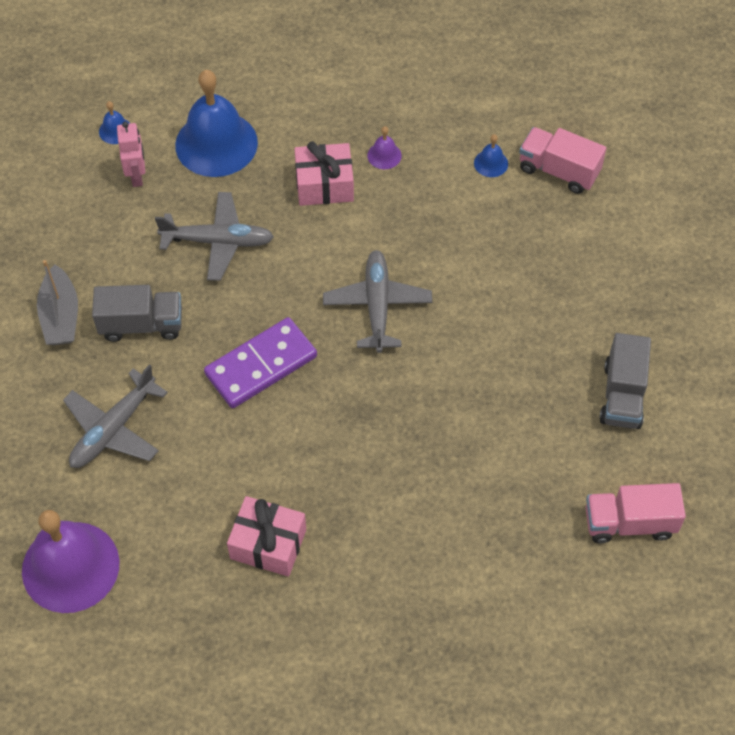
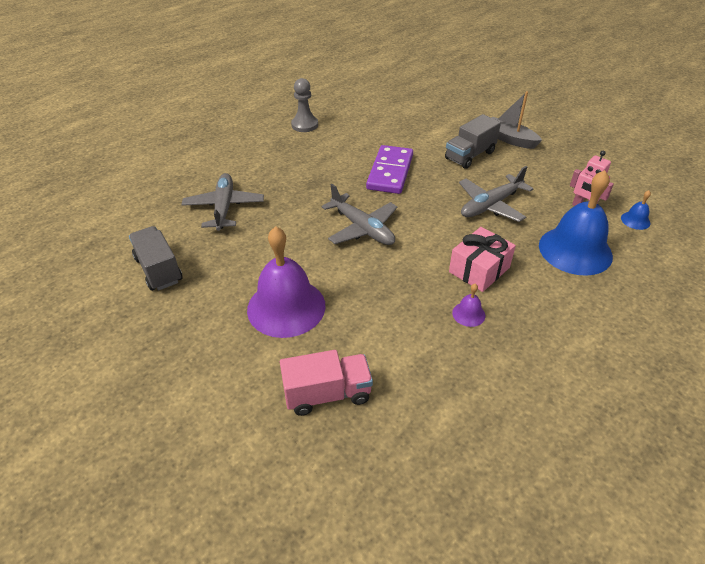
camera: 140 degrees right, 15 degrees down
purple bell [22,510,120,613] -> purple bell moved to [247,226,326,338]
grey plane [63,364,168,468] -> grey plane moved to [181,173,264,231]
pink gift [227,496,306,577] -> grey pawn [291,78,318,132]
blue bell [474,134,508,177] -> none
pink truck [586,483,686,543] -> none

